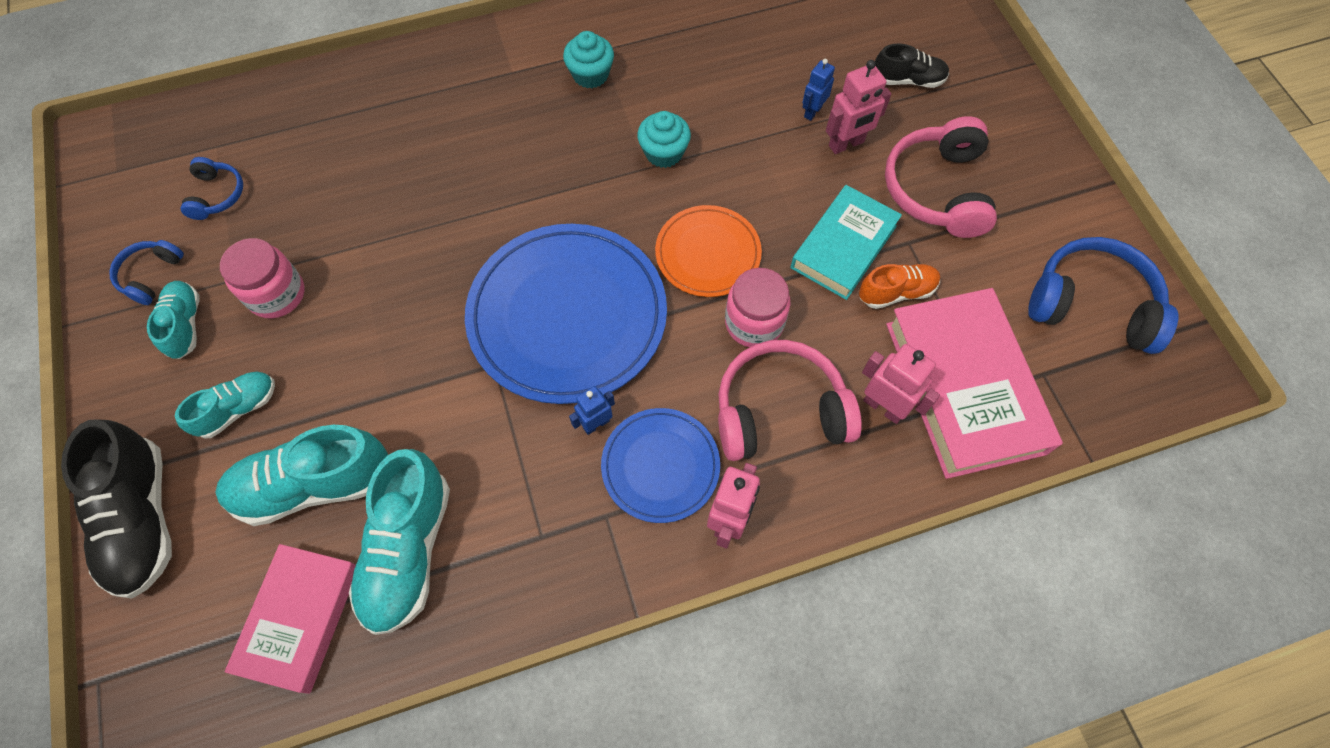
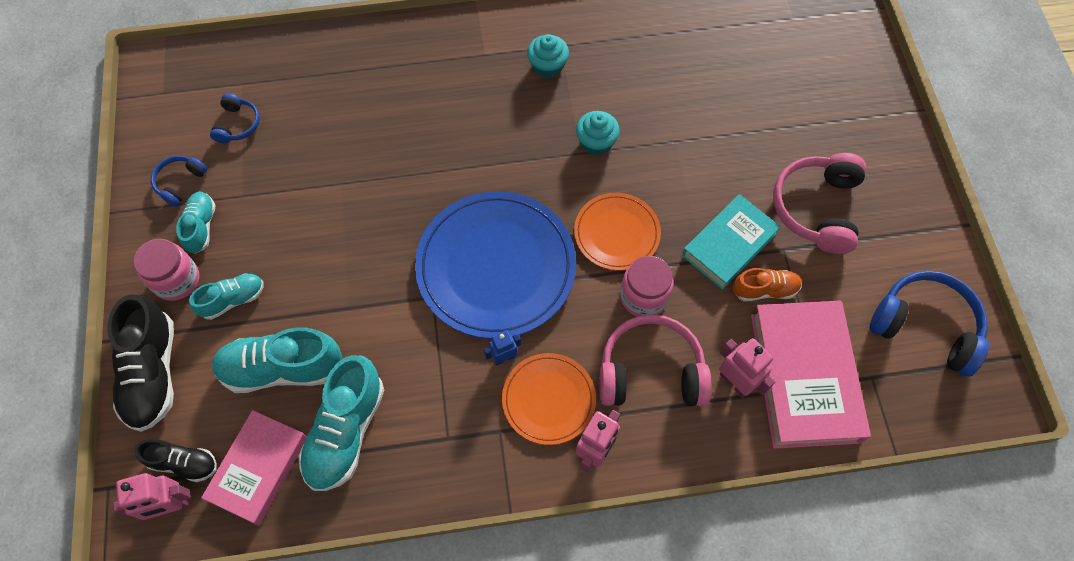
camera: 10 degrees right, 0 degrees up
pink jar [220,238,304,318] -> pink jar moved to [133,239,200,301]
blue plate [601,408,720,523] -> orange plate [502,353,596,445]
blue robot [802,59,835,121] -> none
pink robot [826,60,891,154] -> pink robot moved to [113,473,191,520]
black shoe [875,44,949,88] -> black shoe moved to [134,439,217,482]

